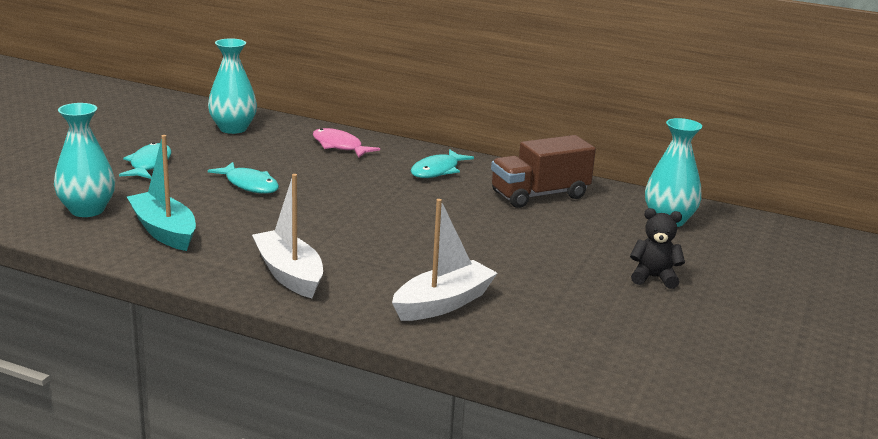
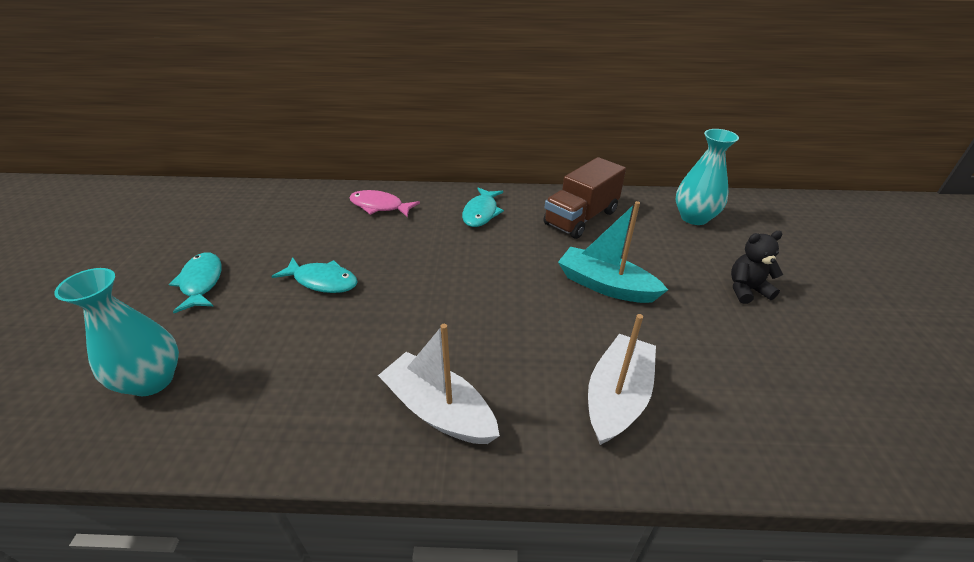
camera: 20 degrees left, 15 degrees up
turquoise boat [127,135,196,251] -> turquoise boat moved to [558,201,668,303]
turquoise vase [208,38,257,134] -> none

